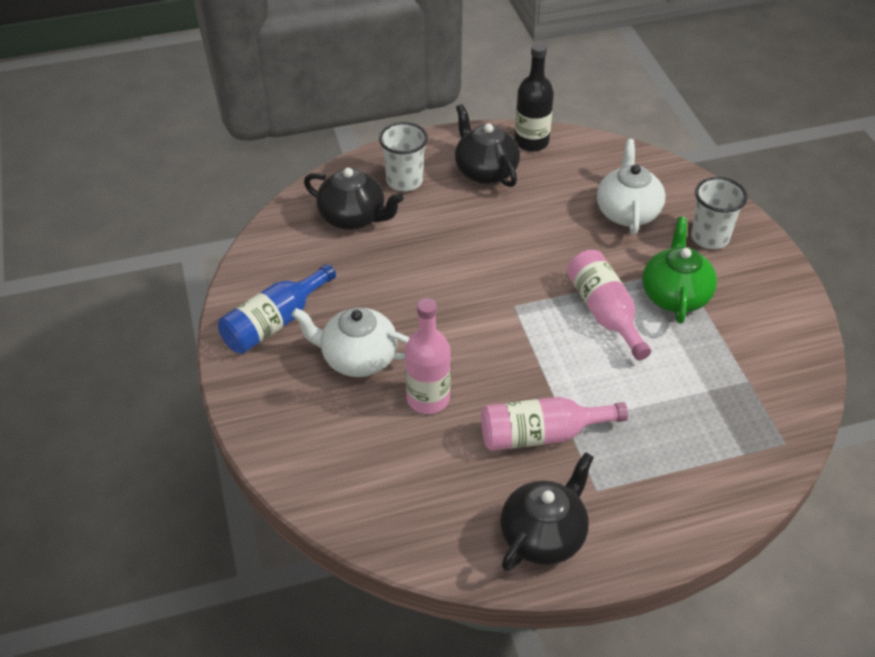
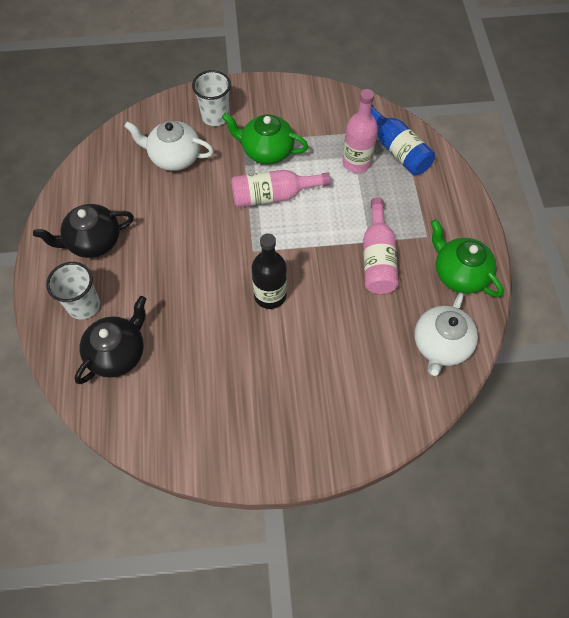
camera: 80 degrees left, 15 degrees up
blue bottle [218,264,336,354] -> blue bottle moved to [371,105,435,175]
white teapot [291,307,409,377] -> white teapot moved to [414,292,478,376]
pink bottle [405,298,451,414] -> pink bottle moved to [343,89,378,173]
black teapot [500,452,594,571] -> green teapot [431,219,503,297]
black bottle [515,43,554,152] -> black bottle moved to [252,233,287,309]

